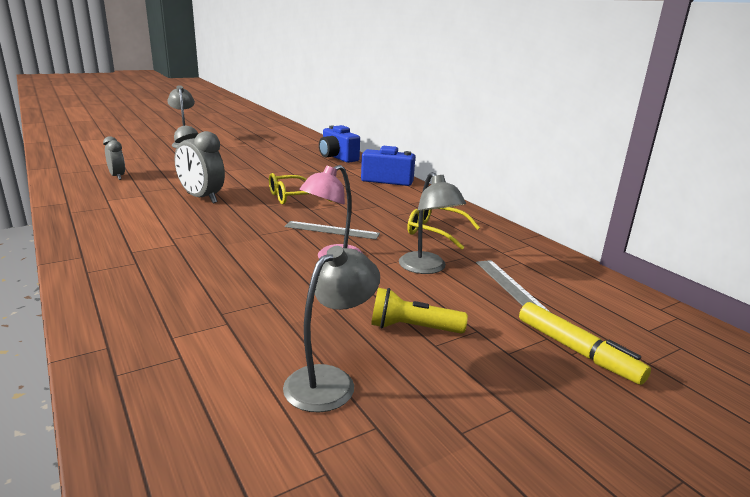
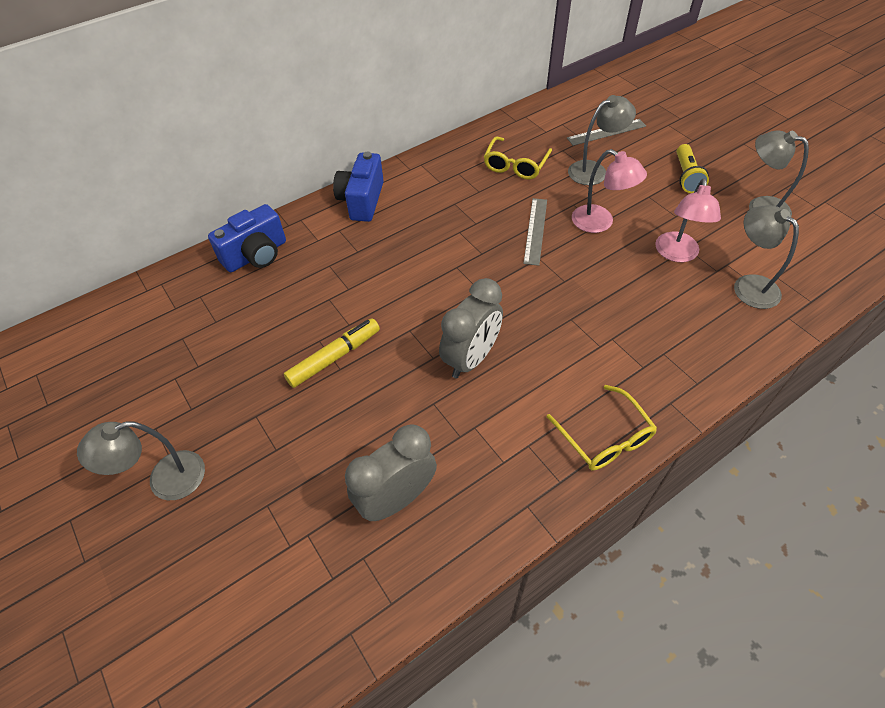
camera: 90 degrees left, 30 degrees up
grey clock [103,136,125,180] -> grey clock [345,424,437,521], size x1.64
yellow glasses [269,173,332,205] -> yellow glasses moved to [547,385,657,470]
yellow marker [519,302,651,385] -> yellow marker moved to [284,318,380,388]
none -> pink lamp [655,178,721,262]
none -> grey lamp [734,205,799,309]

